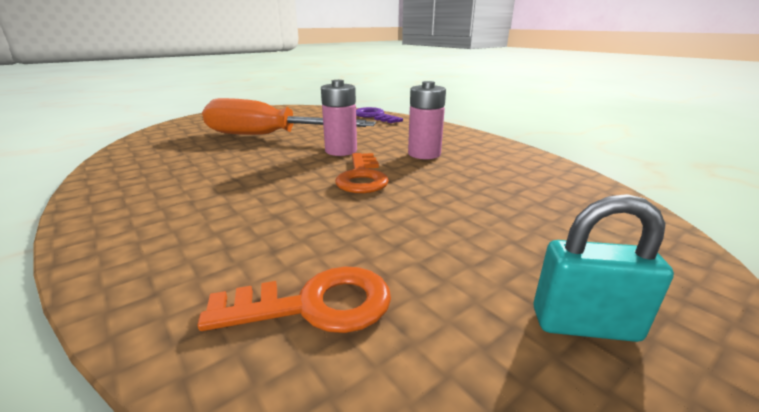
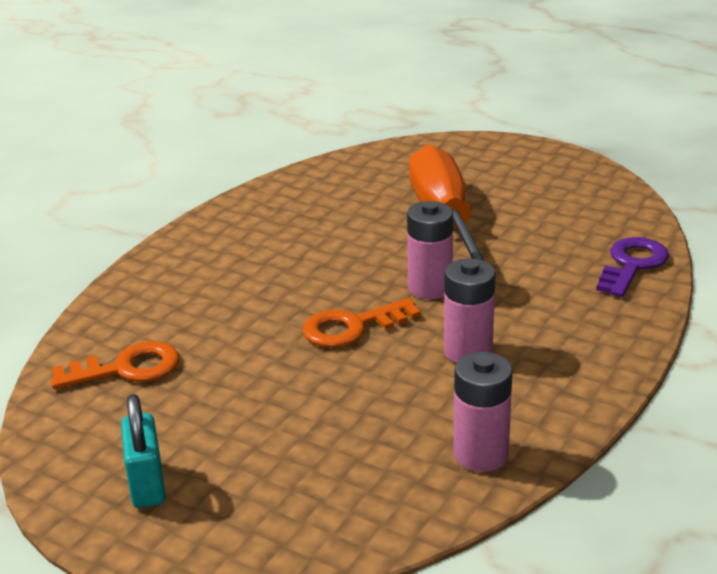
camera: 70 degrees right, 5 degrees up
orange key [197,267,391,333] -> orange key turned 75 degrees counterclockwise [51,341,180,389]
none -> pink battery [453,352,513,472]

